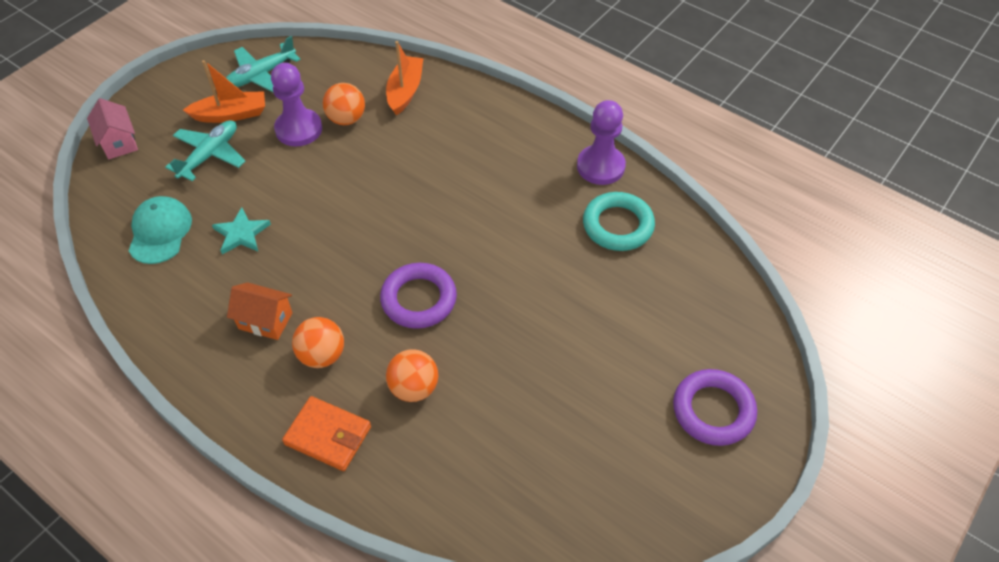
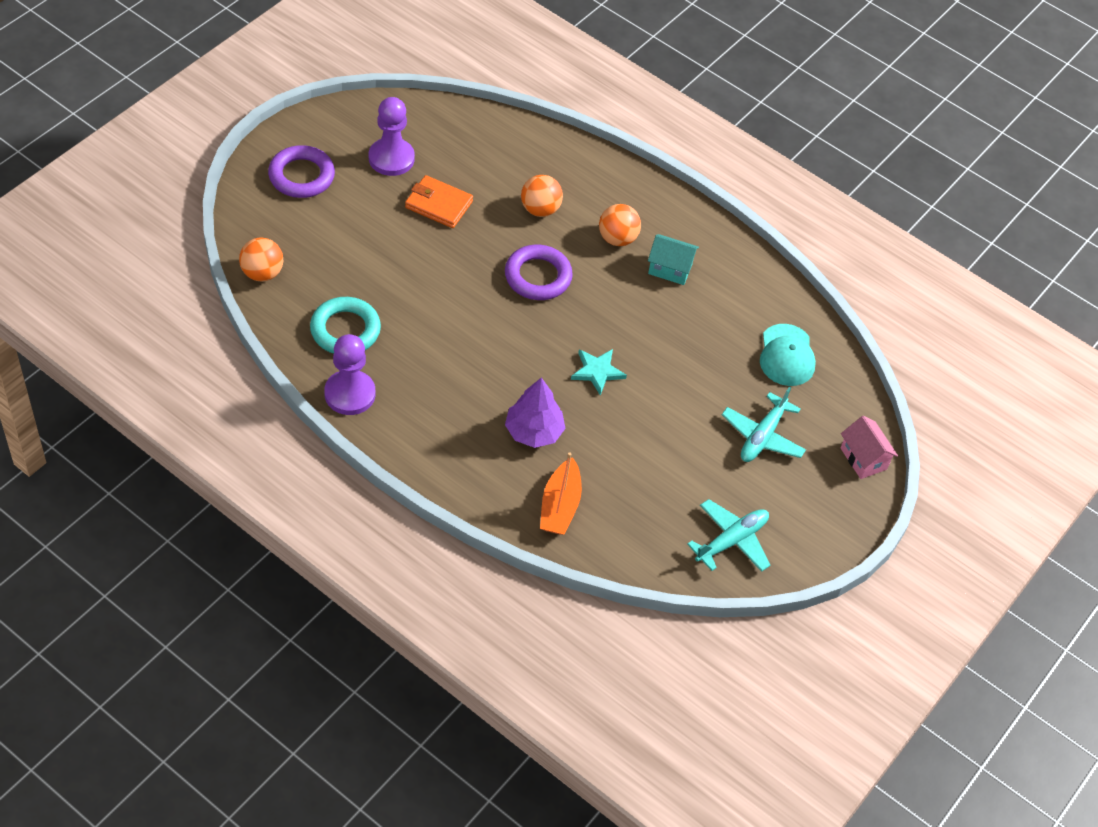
camera: 175 degrees right, 0 degrees up
orange boat [183,60,265,123] -> none
turquoise star [212,207,271,254] -> turquoise star moved to [571,349,627,395]
orange house [227,282,292,340] -> turquoise house [648,234,699,285]
purple pawn [271,63,322,146] -> purple pawn moved to [369,97,415,176]
orange wallet [282,396,371,471] -> orange wallet moved to [405,175,473,228]
orange ball [323,83,365,125] -> orange ball moved to [239,238,283,281]
none -> purple tree [505,377,566,448]

